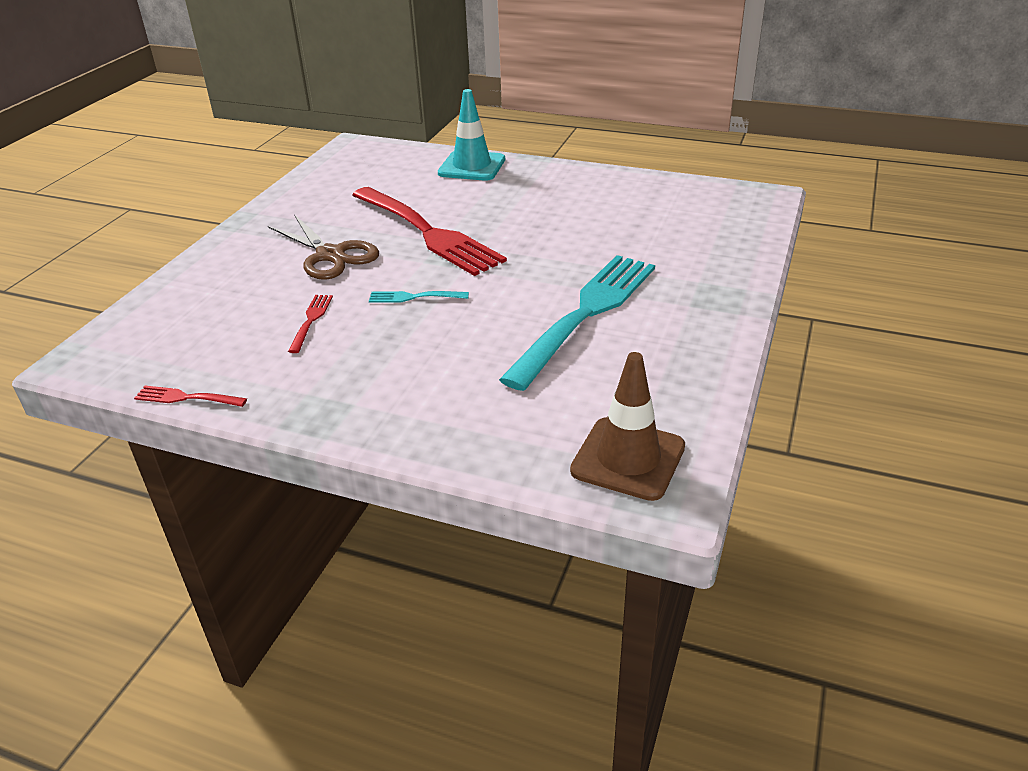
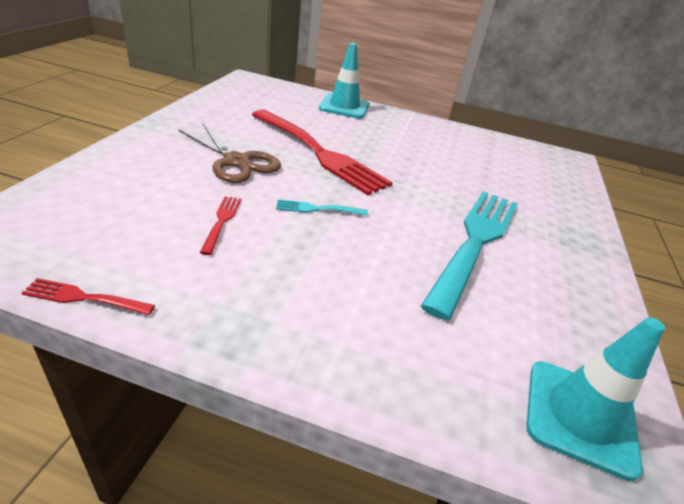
camera: 10 degrees left, 0 degrees up
brown traffic cone [570,352,685,501] -> turquoise traffic cone [526,317,665,481]

